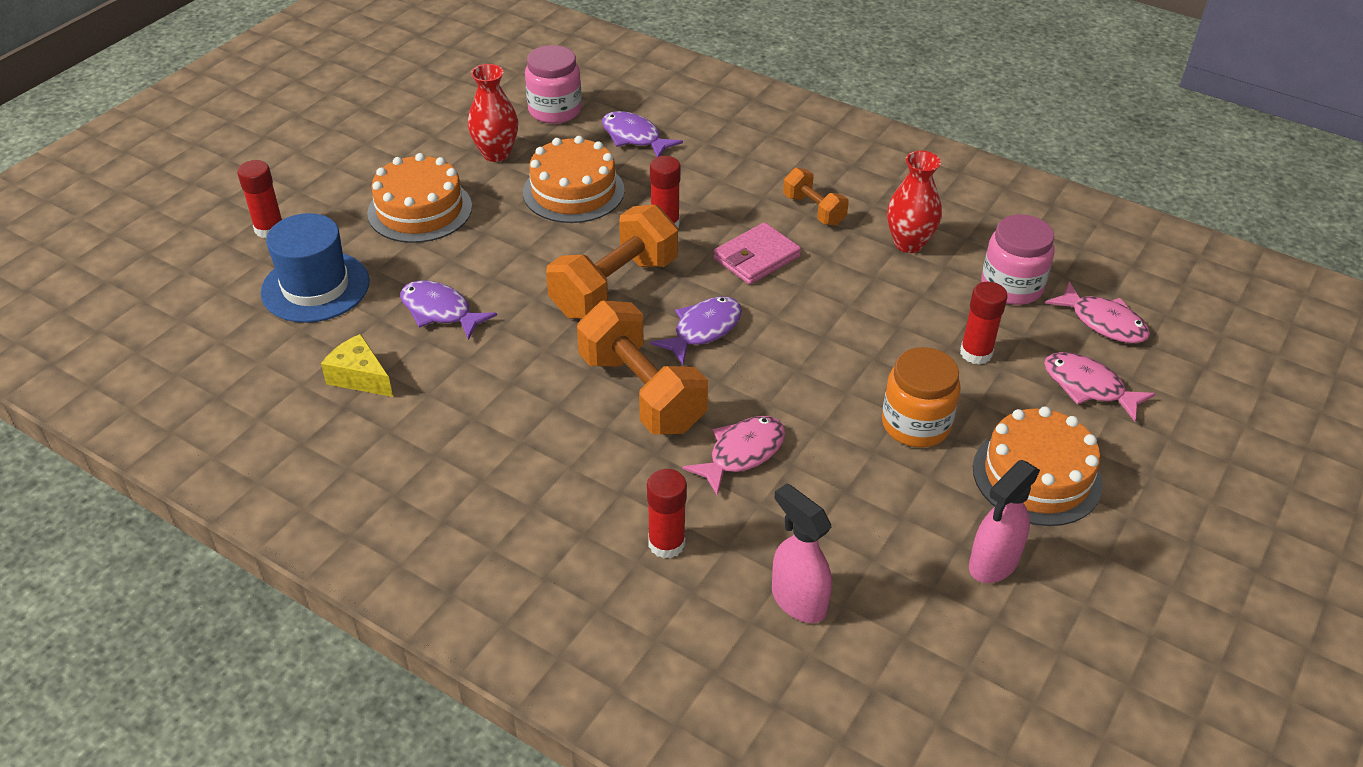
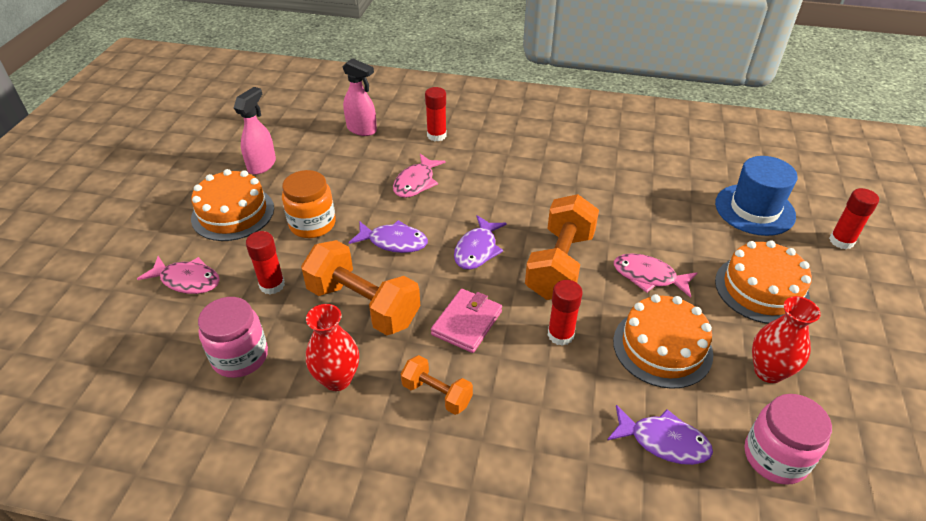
camera: 160 degrees right, 0 degrees up
yellow cheese [321,334,393,397] -> none
purple fish [400,280,497,340] -> purple fish moved to [348,220,428,253]
orange dumbbell [577,301,708,434] -> orange dumbbell moved to [301,240,420,335]
pink fish [1045,281,1150,343] -> pink fish moved to [614,253,697,298]

